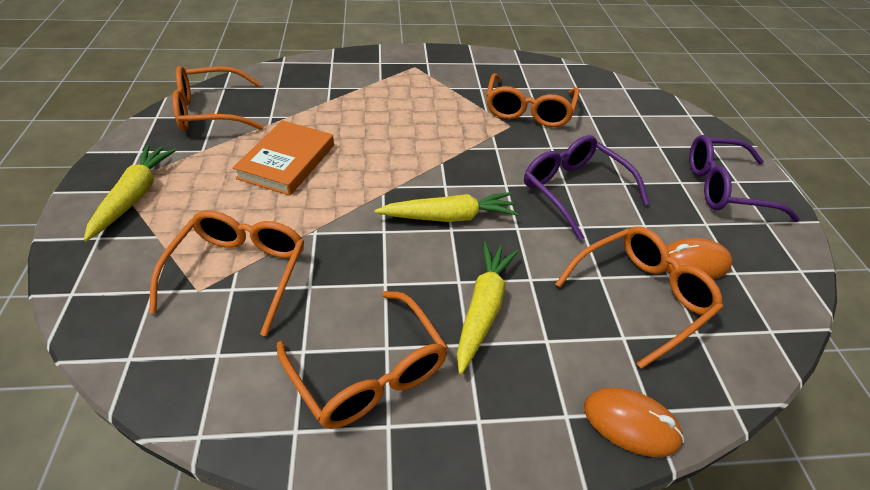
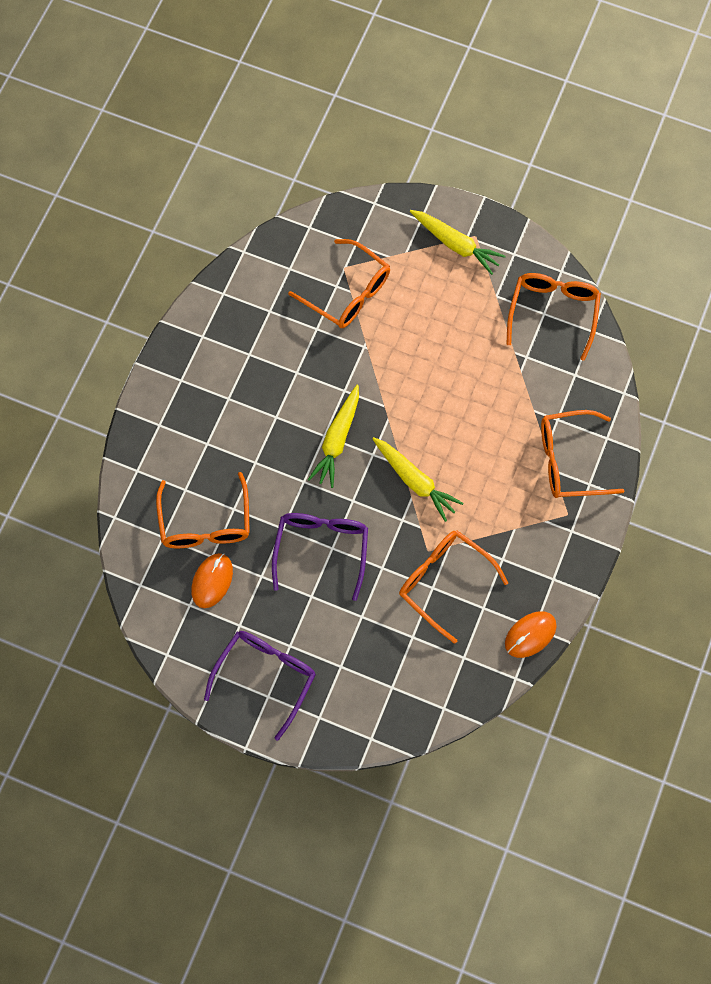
camera: 120 degrees right, 25 degrees up
orange book [233,120,334,196] -> none
orange glasses [277,291,448,429] -> orange glasses moved to [541,410,624,498]
yellow carrot [457,241,519,375] -> yellow carrot moved to [372,437,464,522]
purple glasses [524,135,649,241] -> purple glasses turned 75 degrees counterclockwise [272,513,368,601]
orange mouse [584,388,684,457] -> orange mouse moved to [505,611,557,658]

